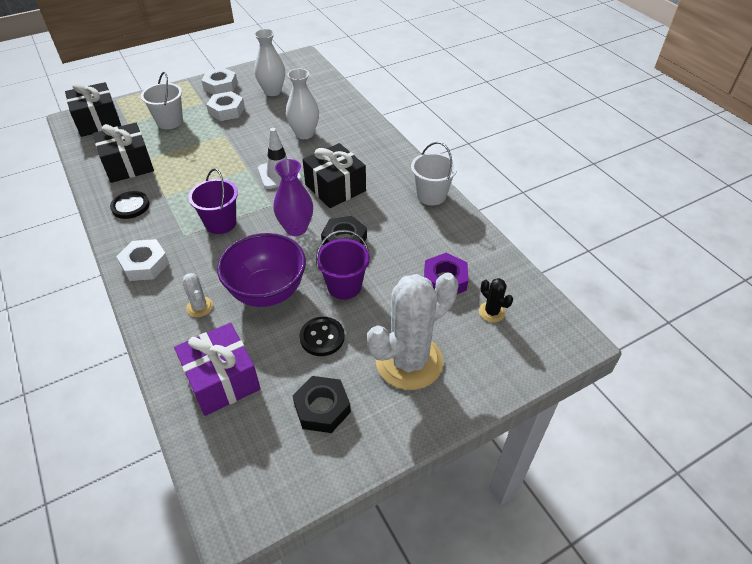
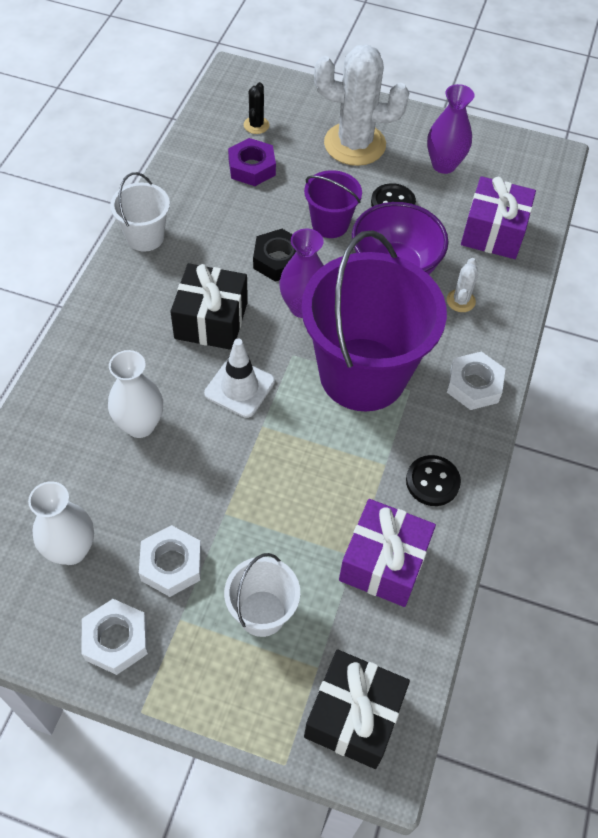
camera: 135 degrees left, 10 degrees up
black gift [93,123,154,183] -> purple gift [339,499,436,607]
purple bucket [188,168,238,234] -> purple bucket [301,230,447,411], size x2.12
black nut [292,376,351,433] -> purple vase [427,84,475,174]

